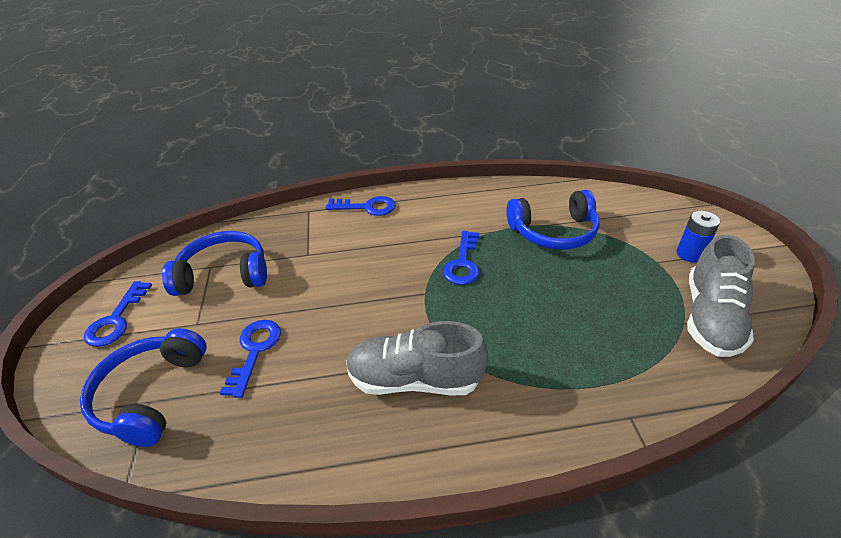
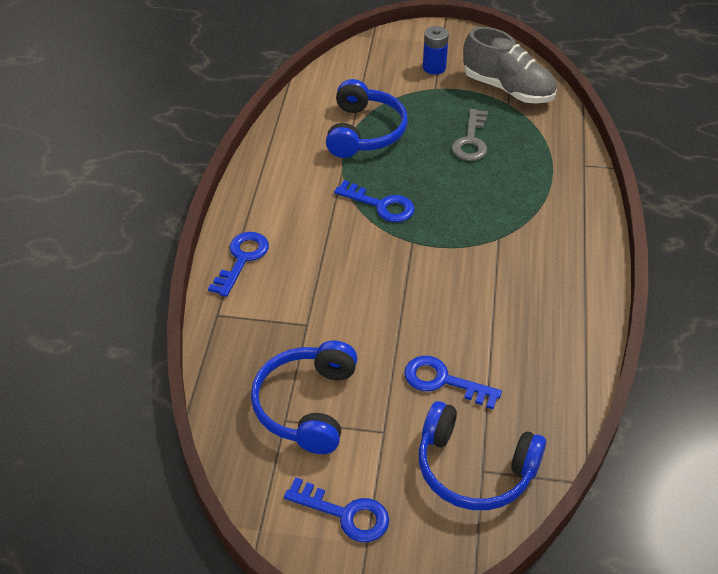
camera: 75 degrees left, 5 degrees up
grey shoe [346,321,488,395] -> none
none -> grey key [452,109,488,161]

